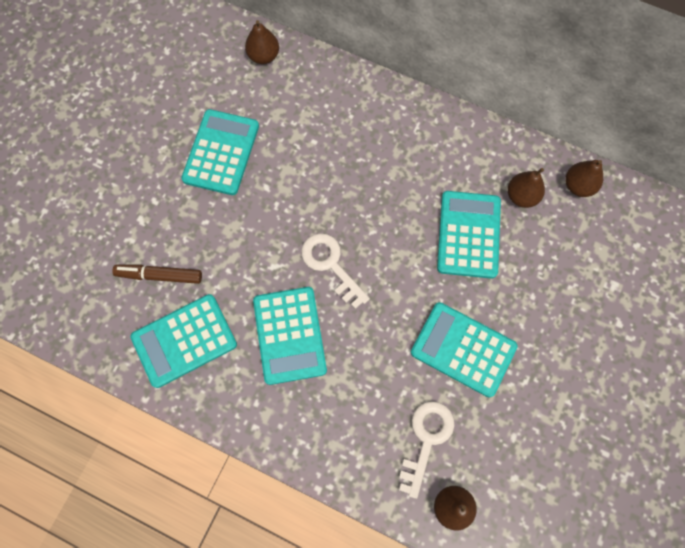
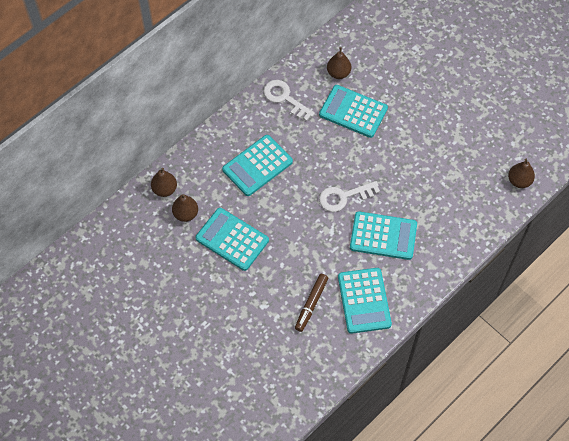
camera: 70 degrees left, 10 degrees down
white key [399,401,455,499] -> white key moved to [263,80,315,121]
turquoise calculator [411,302,518,397] -> turquoise calculator moved to [222,135,293,196]
brown pear [565,160,603,197] -> brown pear moved to [172,194,198,222]

